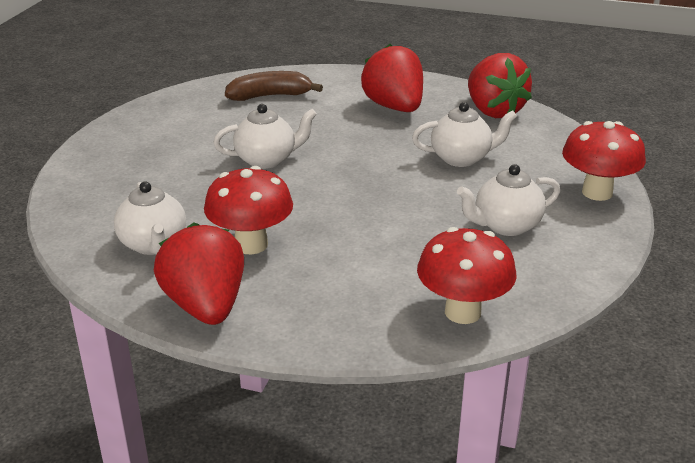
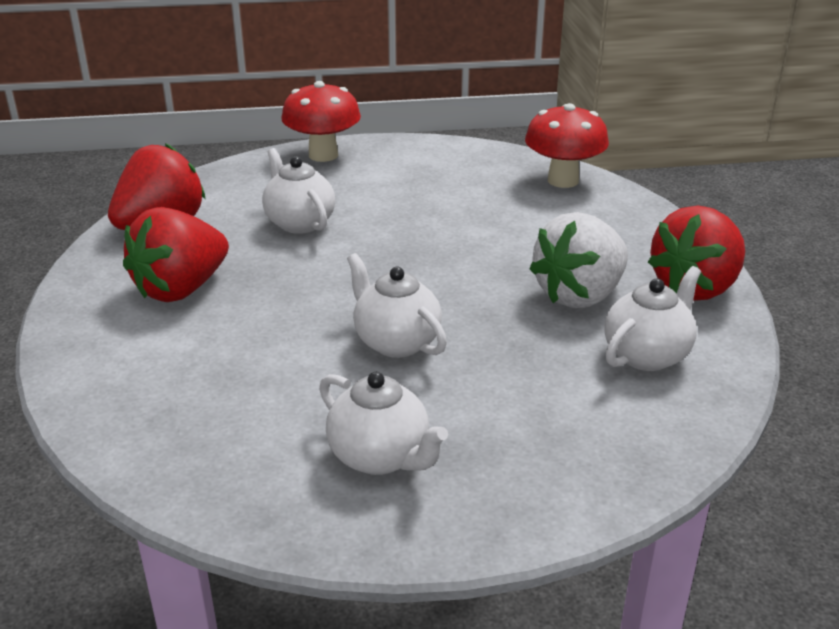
camera: 115 degrees left, 0 degrees up
red mushroom [204,166,293,254] -> white strawberry [529,212,628,308]
brown banana [225,71,323,101] -> none
white teapot [457,164,560,236] -> white teapot moved to [319,372,448,475]

